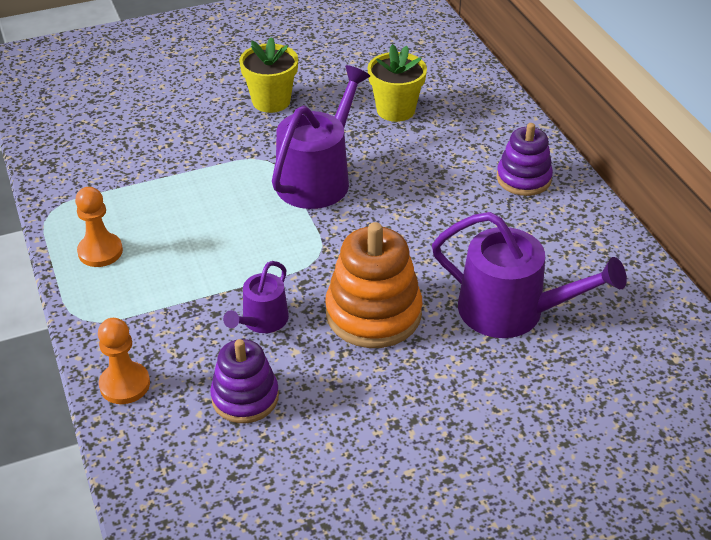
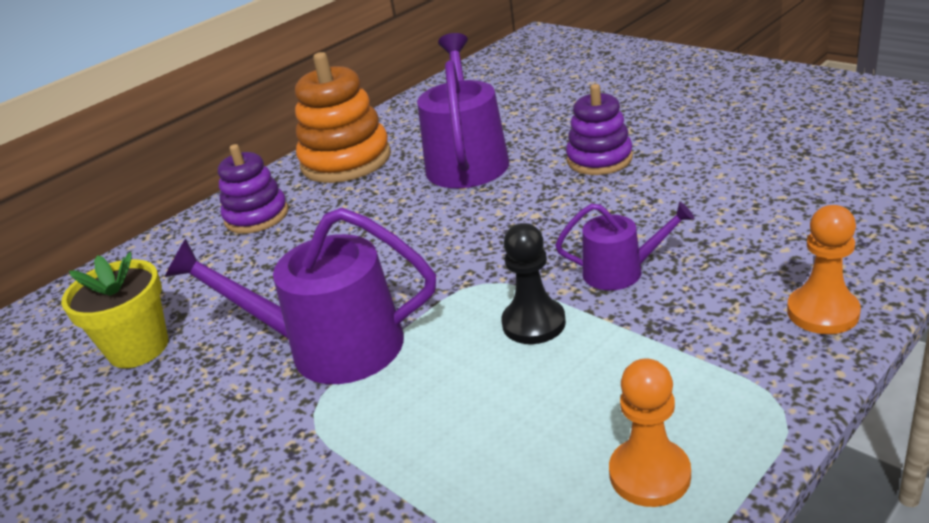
camera: 110 degrees left, 10 degrees down
purple stacking toy [210,339,279,423] -> purple stacking toy moved to [566,84,633,175]
yellow flower pot [239,37,298,113] -> none
orange stacking toy [325,222,422,348] -> orange stacking toy moved to [295,52,391,183]
none -> black pawn [501,223,566,344]

